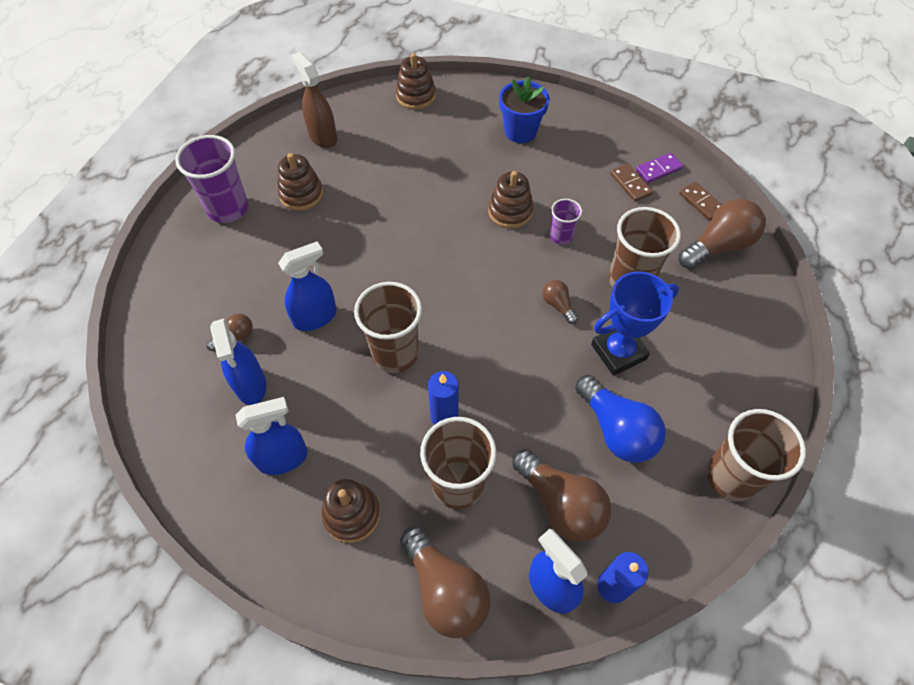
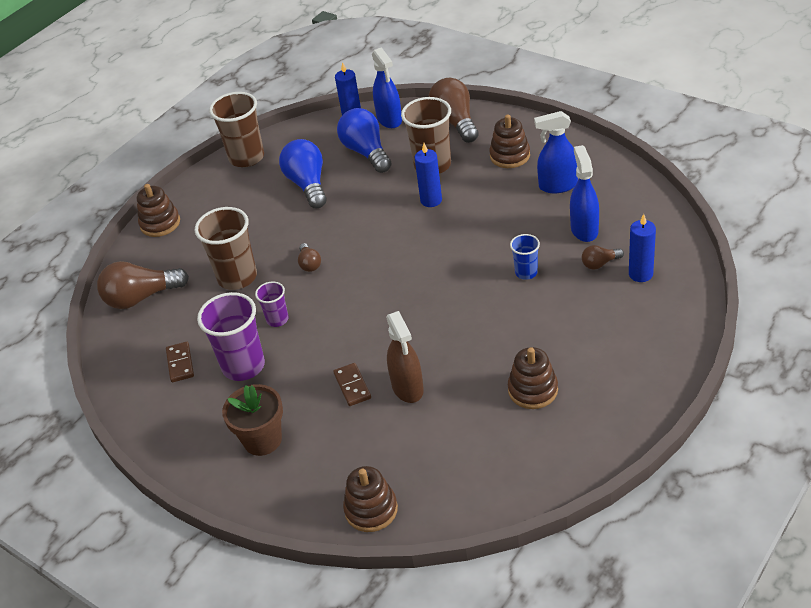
camera: 160 degrees left, 15 degrees down
purple cup [175,135,248,223] -> purple cup moved to [197,292,265,381]
blue spray bottle [278,241,337,331] -> blue cup [510,234,540,280]
brown spray bottle [291,52,337,148] -> brown spray bottle moved to [386,311,424,403]
brown cup [354,282,422,373] -> none
brown stacking toy [488,171,534,228] -> brown stacking toy moved to [137,184,180,237]
blue flower pot [499,76,549,143] -> brown flower pot [222,384,283,456]
brown light bulb [512,449,611,542] -> blue light bulb [337,108,392,173]
blue trophy [591,271,679,376] -> none
purple domino [636,153,683,183] -> none
brown domino [679,182,722,221] -> brown domino moved to [333,363,371,406]
none -> blue candle [629,214,656,282]

